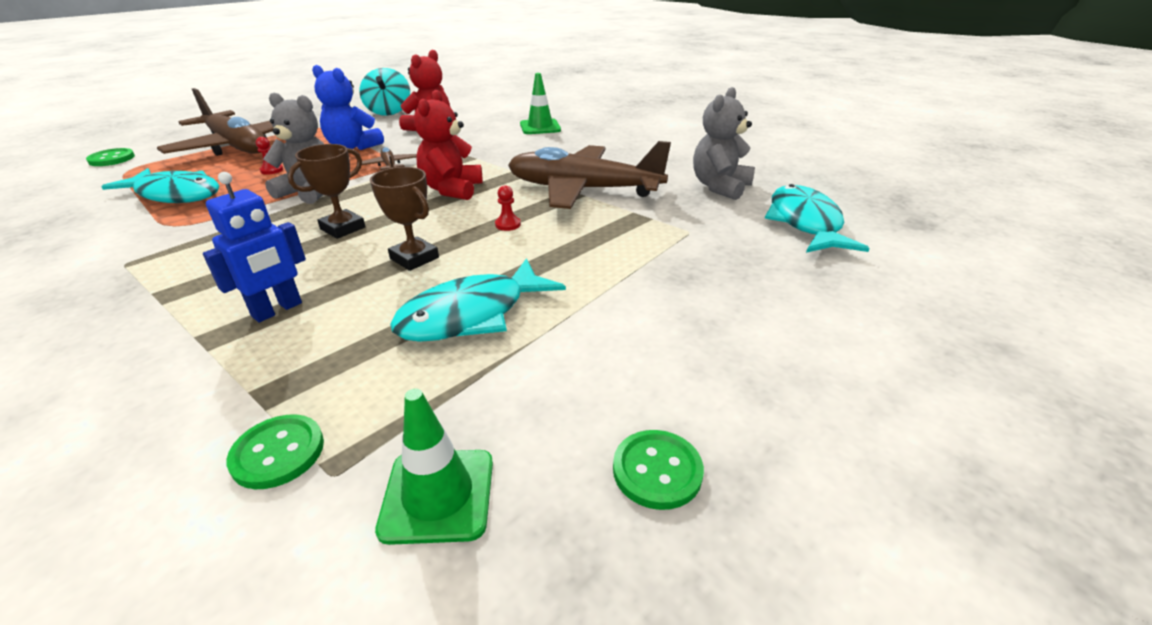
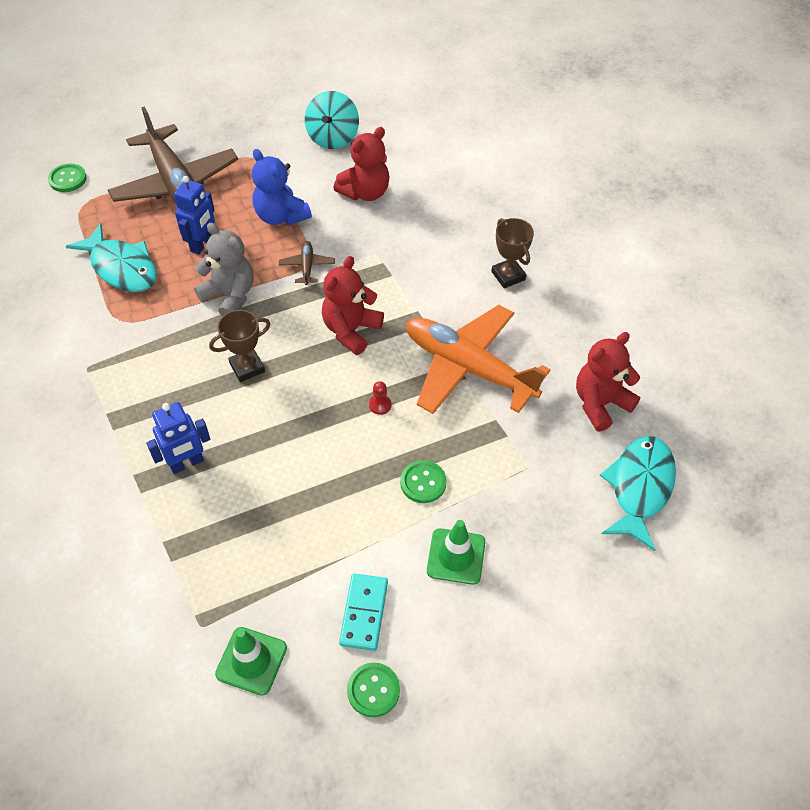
camera: 20 degrees right, 20 degrees up
green button [226,414,324,489] -> green button moved to [400,460,447,503]
red pawn [256,137,283,175] -> blue robot [174,176,215,254]
brown trophy [370,167,439,271] -> brown trophy moved to [491,218,534,288]
turquoise fish [390,258,566,342] -> none
brown plane [508,141,671,209] -> orange plane [406,305,550,414]
green traffic cone [520,73,561,134] -> green traffic cone moved to [427,520,485,585]
grey teddy bear [693,87,755,200] -> red teddy bear [576,332,640,432]
none -> turquoise domino [339,573,388,651]

